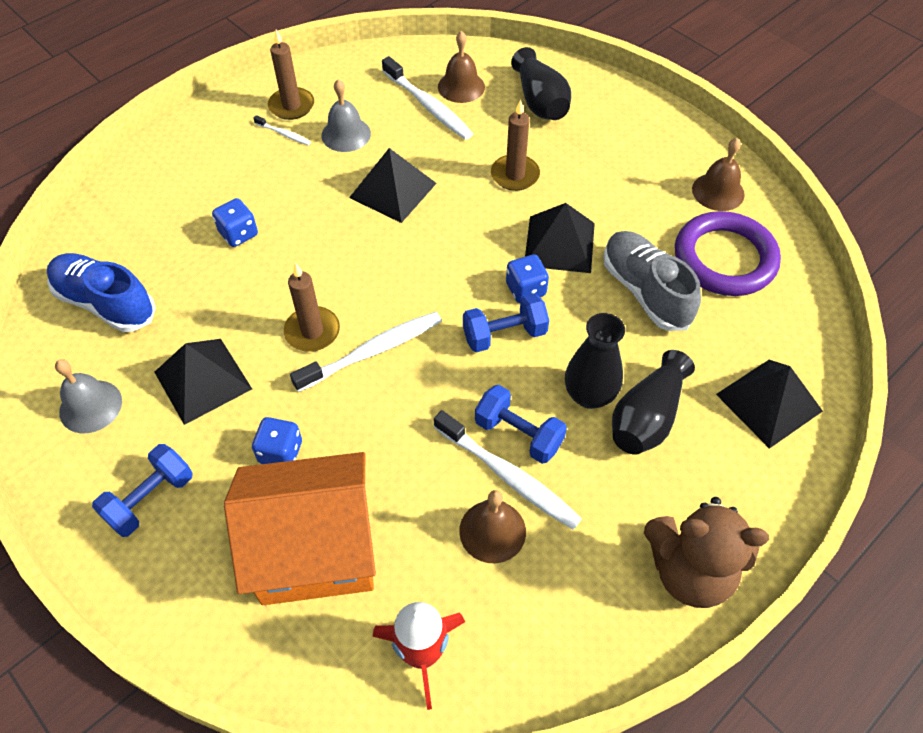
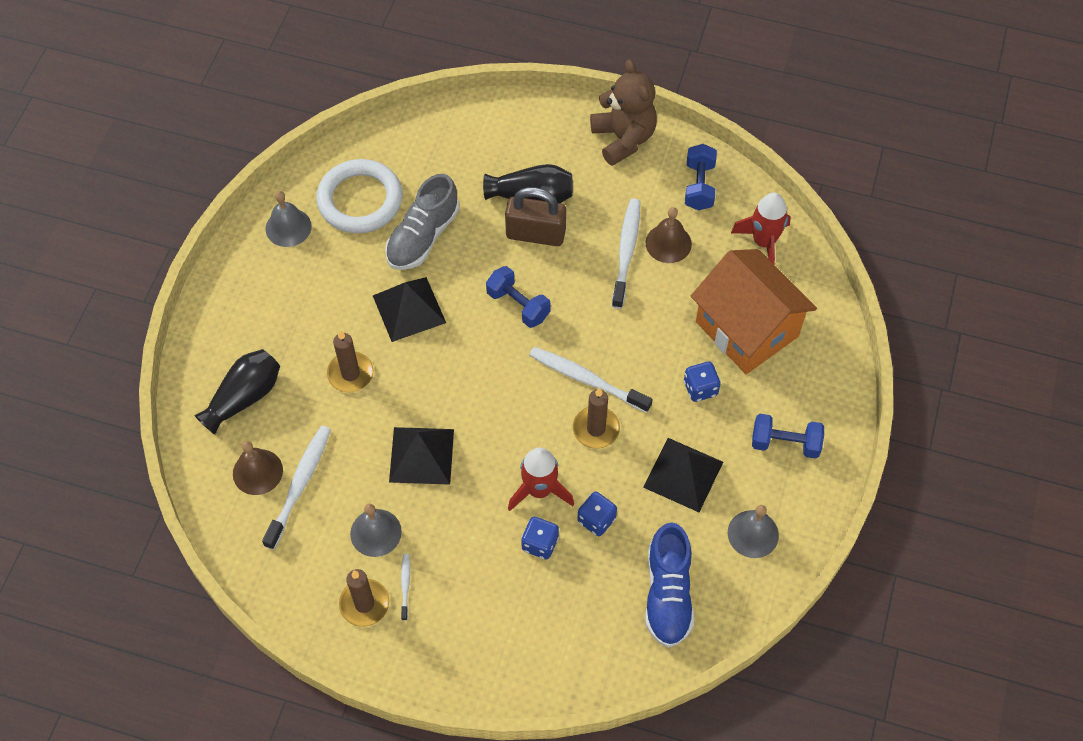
camera: 120 degrees left, 5 degrees up
blue dumbbell [475,385,567,464] -> blue dumbbell moved to [685,144,717,210]
blue dice [506,254,549,303] -> blue dice moved to [577,492,617,536]
black vase [565,313,625,409] -> brown padlock [505,187,566,246]
purple ring [675,211,781,296] -> white ring [316,159,403,233]
brown bell [692,138,745,211] -> grey bell [266,191,312,247]
black pyramid [716,360,823,449] -> none
none -> red rocket [508,447,574,511]

